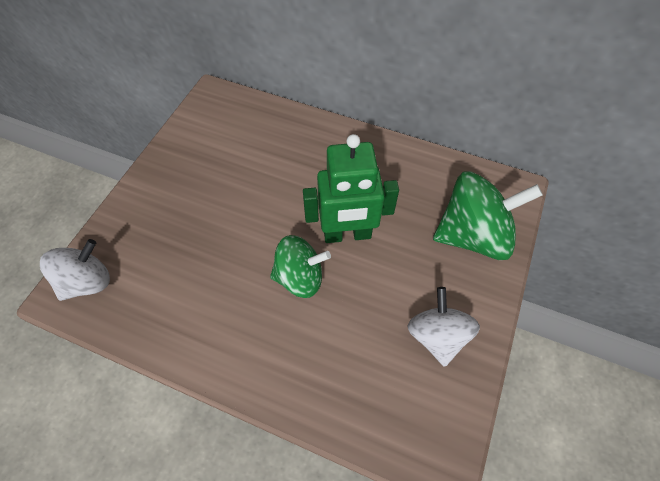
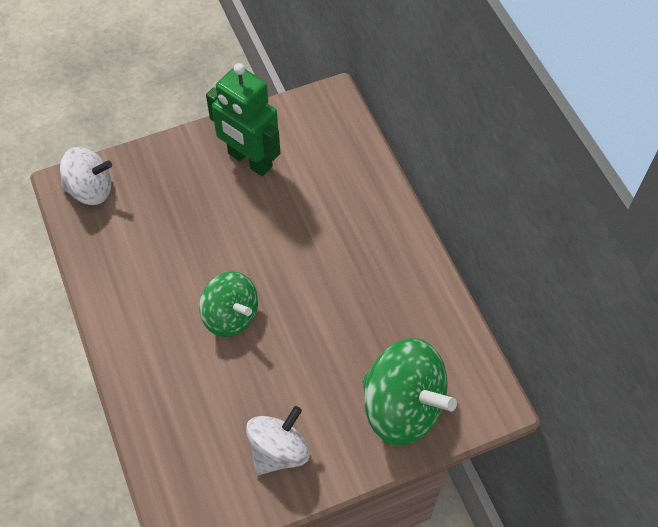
camera: 45 degrees right, 0 degrees up
green robot [303,134,399,243] -> green robot moved to [206,63,280,176]

